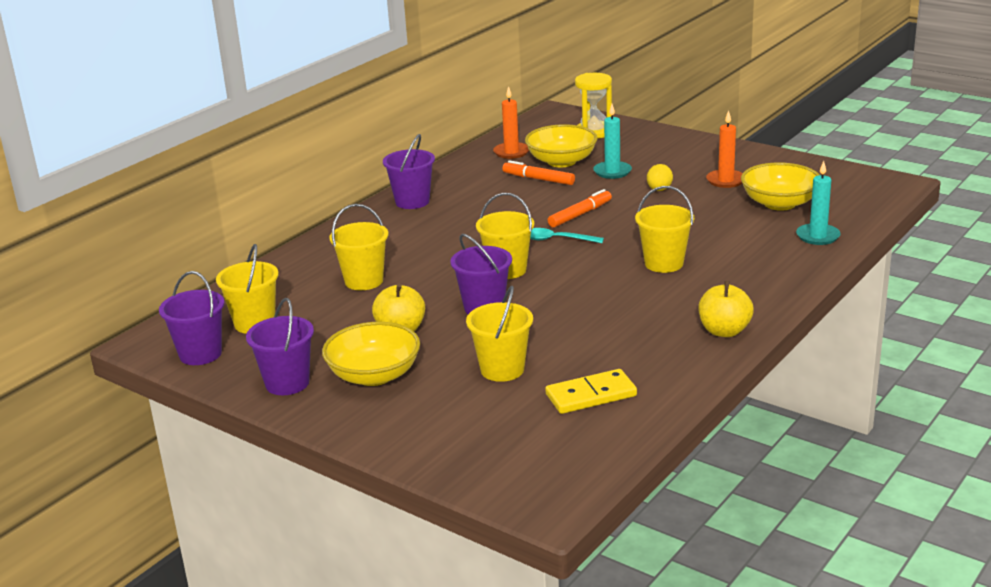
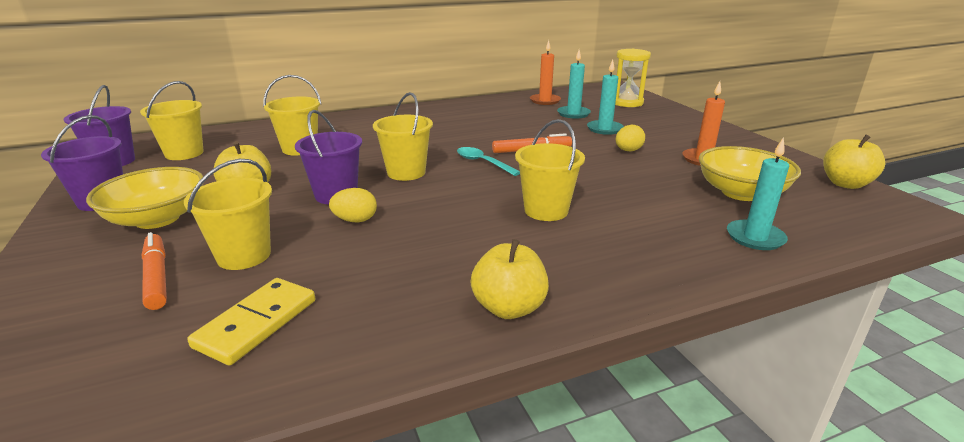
camera: 30 degrees right, 0 degrees up
purple bucket [383,134,435,209] -> none
orange marker [502,160,575,185] -> orange marker moved to [142,232,167,310]
yellow bowl [525,124,598,167] -> turquoise candle [557,50,591,119]
yellow domino [545,369,637,414] -> yellow domino turned 75 degrees counterclockwise [187,278,315,366]
none -> yellow egg [329,188,377,222]
none -> yellow apple [823,135,885,189]

